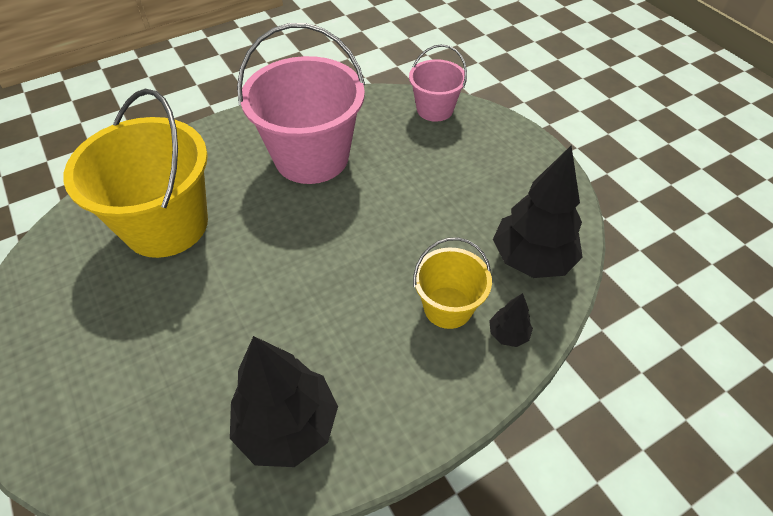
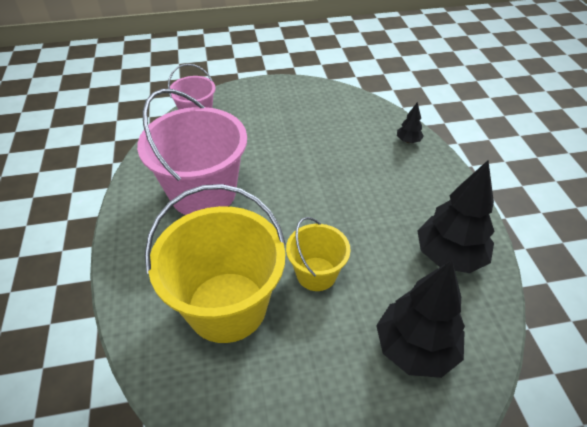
camera: 70 degrees left, 5 degrees down
yellow bucket [413,237,492,329] -> yellow bucket moved to [286,217,350,291]
black tree [493,145,583,278] -> black tree moved to [376,260,465,378]

